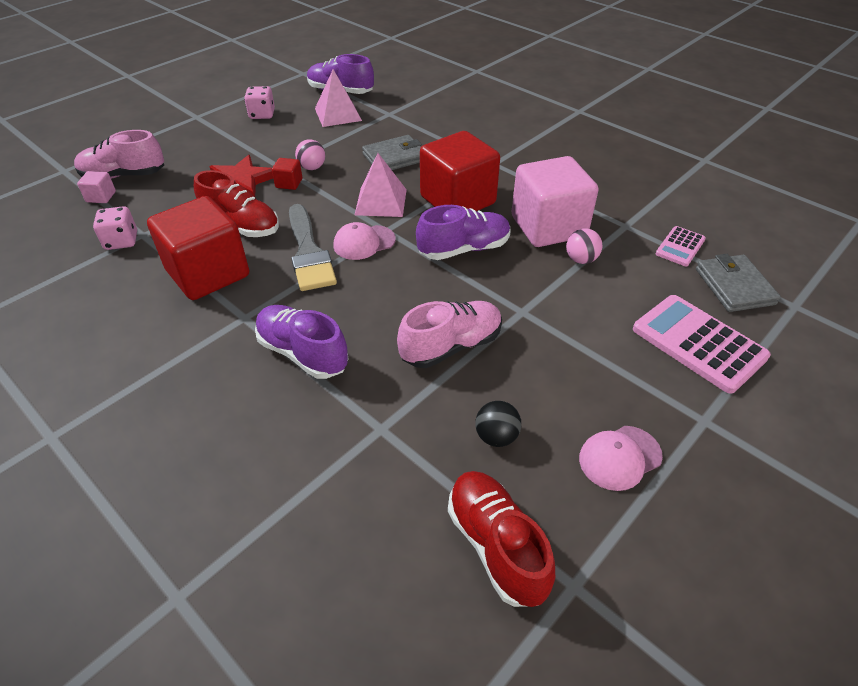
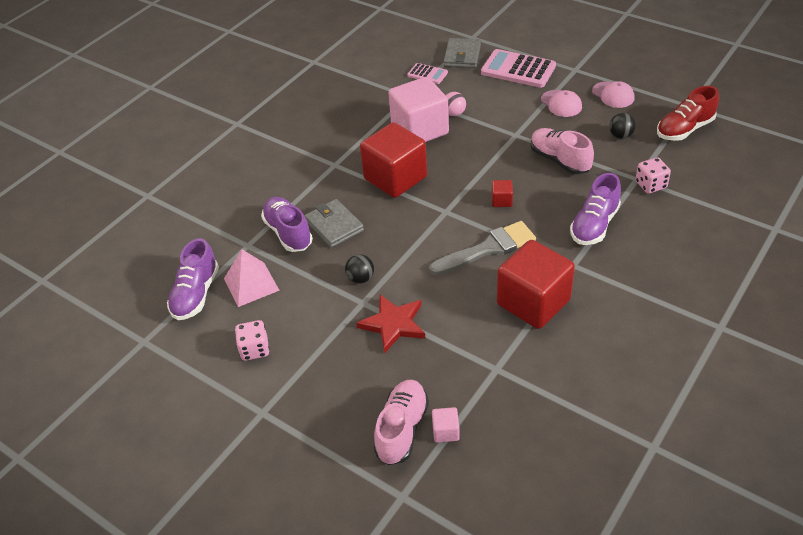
camera: 95 degrees left, 0 degrees up
pink shoe [74,130,164,179] -> pink shoe turned 150 degrees counterclockwise [374,380,429,465]
pink dice [93,206,137,250] -> pink dice moved to [636,157,671,194]
red shoe [194,170,279,237] -> none
red cube [272,158,302,190] -> red cube moved to [491,180,513,207]
pink ball [295,139,325,170] -> black ball [345,254,374,284]
pink cap [333,222,396,260] -> pink cap moved to [541,90,582,117]
pink pyramid [355,153,407,217] -> none
purple shoe [416,205,511,260] -> purple shoe moved to [261,197,313,252]
pink calculator [633,295,771,394] -> pink calculator turned 75 degrees clockwise [481,49,556,88]
grey wallet [696,254,781,312] -> grey wallet turned 60 degrees counterclockwise [444,38,481,68]

